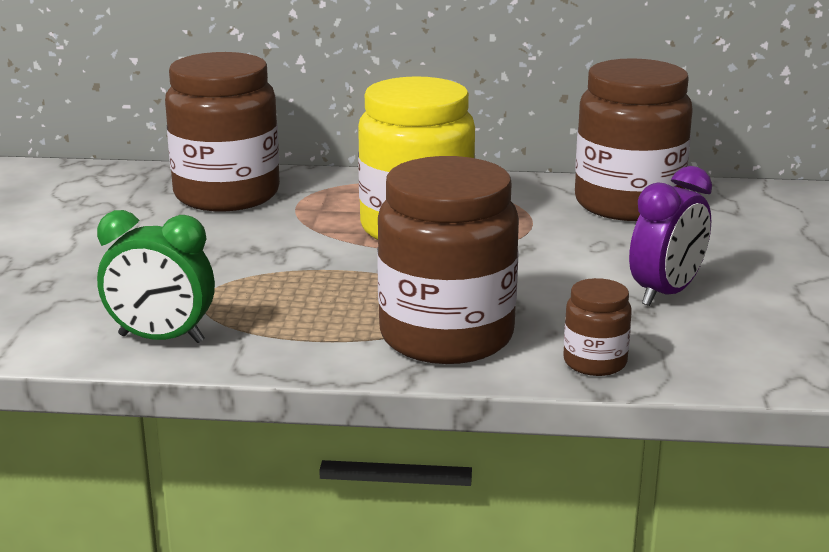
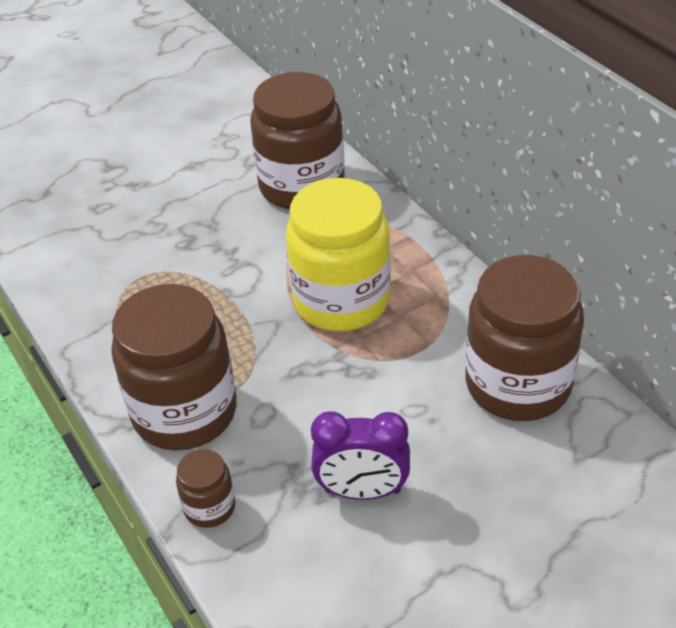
camera: 55 degrees right, 20 degrees up
green clock [97,210,215,343] -> none

